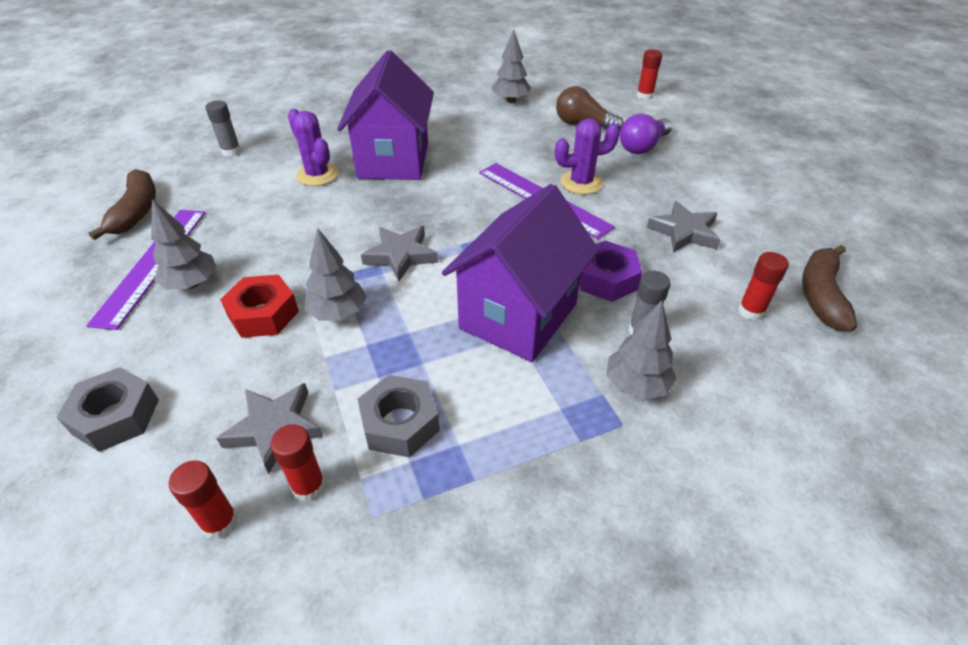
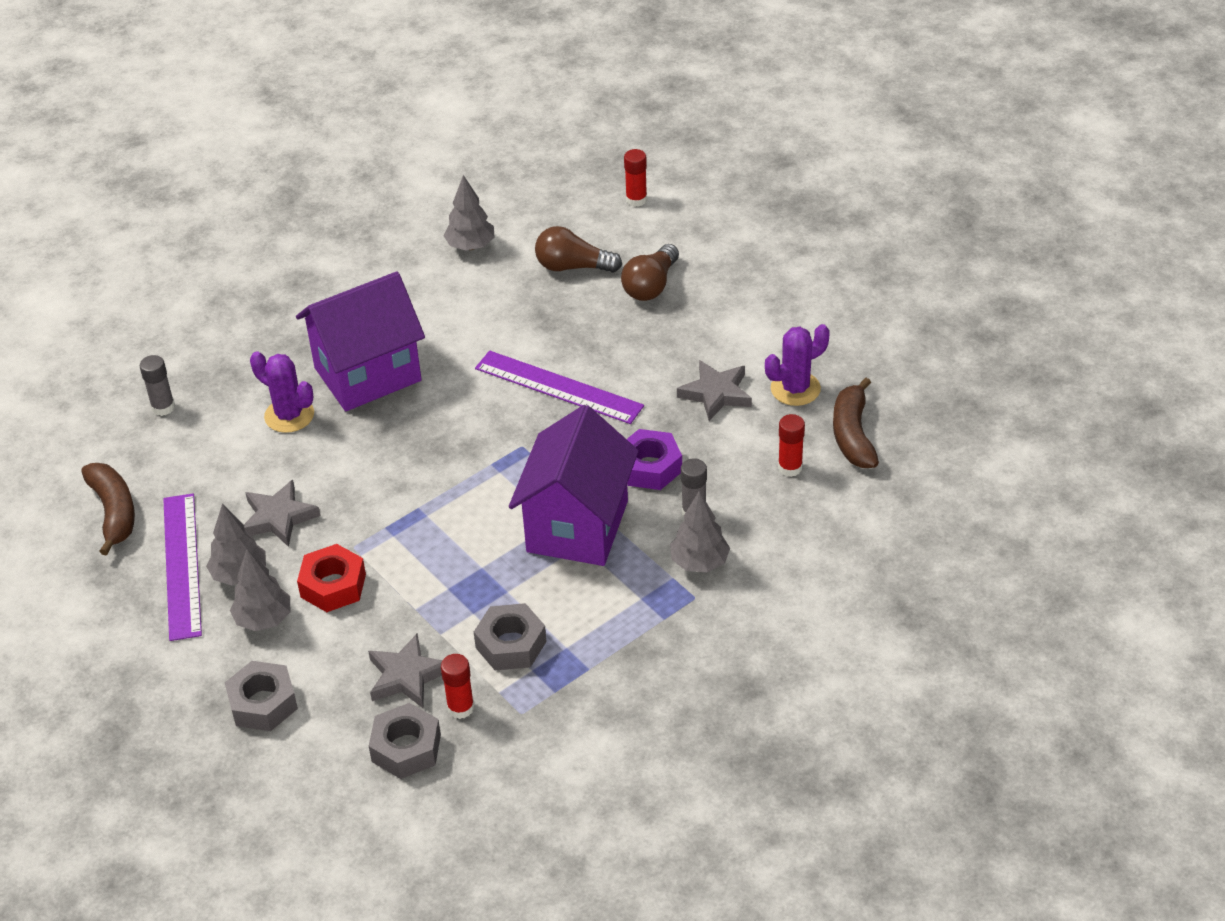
camera: 15 degrees left, 0 degrees up
red glue stick [168,461,238,539] -> grey nut [369,703,441,779]
grey tree [305,228,367,321] -> grey tree moved to [230,549,290,631]
purple house [337,50,434,180] -> purple house turned 75 degrees clockwise [296,272,425,411]
grey star [361,226,438,281] -> grey star moved to [244,480,320,547]
purple cactus [555,118,620,194] -> purple cactus moved to [765,324,830,406]
purple light bulb [620,114,672,154] -> brown light bulb [621,244,679,301]

